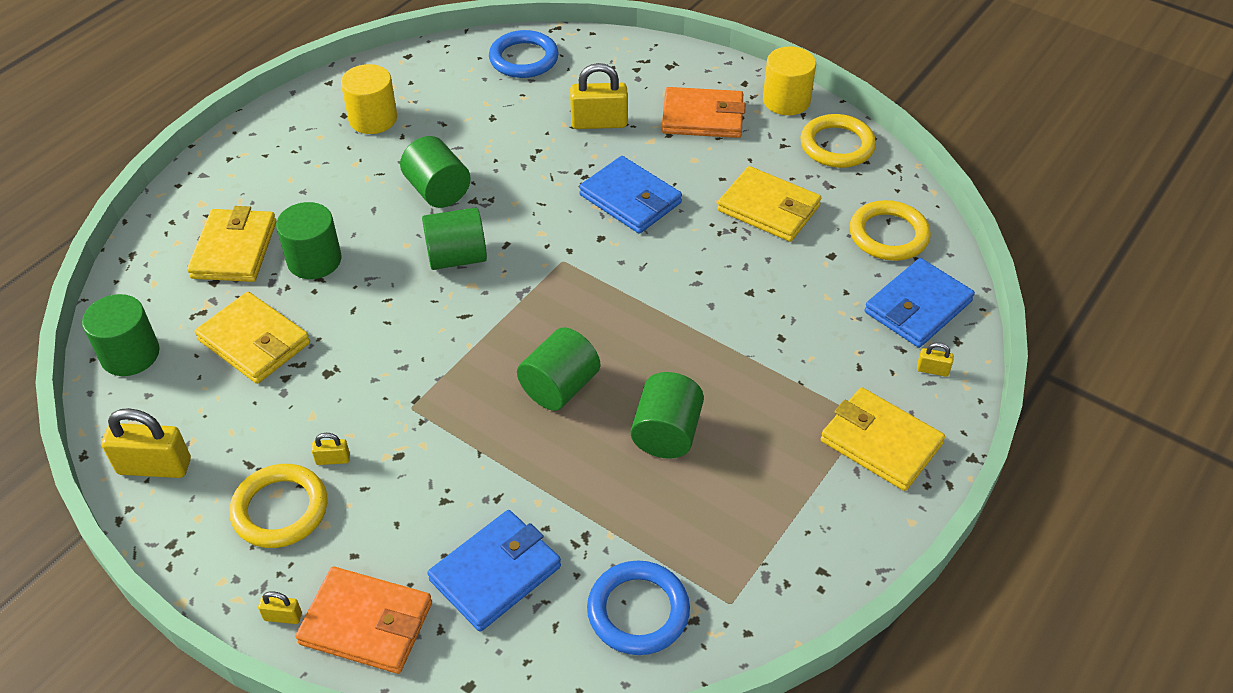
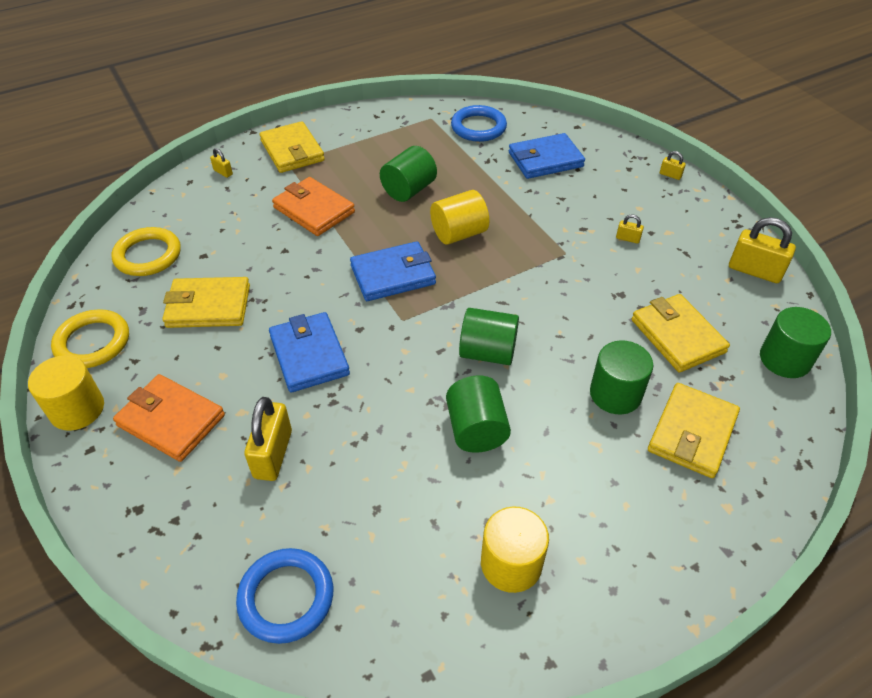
camera: 155 degrees left, 0 degrees up
yellow ring [229,464,328,548] -> none
orange wallet [296,567,432,674] -> orange wallet moved to [272,177,355,236]
green cylinder [517,327,600,411] -> yellow cylinder [430,190,489,245]
yellow padlock [570,63,628,129] -> yellow padlock turned 75 degrees clockwise [244,397,292,481]
yellow wallet [717,166,821,242] -> yellow wallet turned 60 degrees counterclockwise [162,277,250,328]
blue wallet [865,258,975,348] -> blue wallet moved to [350,241,436,301]

